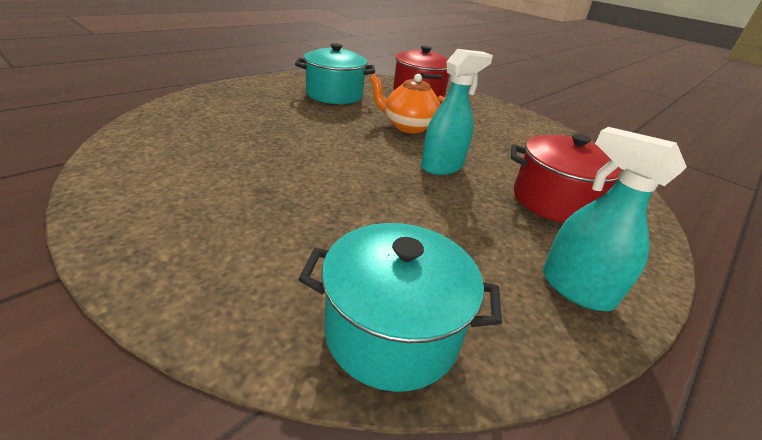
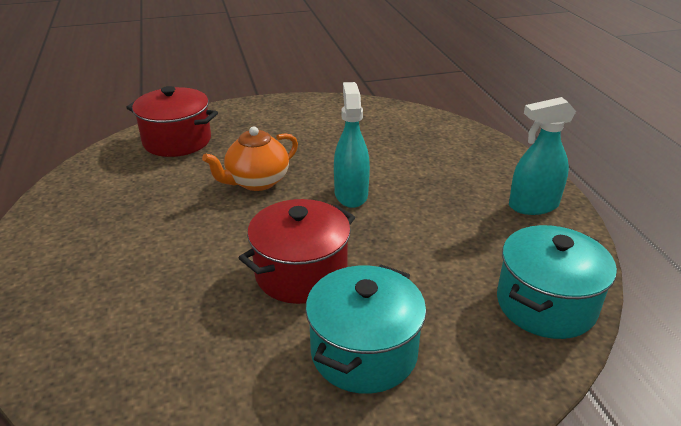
camera: 55 degrees left, 0 degrees up
turquoise pot [295,43,375,104] -> turquoise pot moved to [305,265,426,394]
red pot [511,134,622,223] -> red pot moved to [239,199,355,304]

